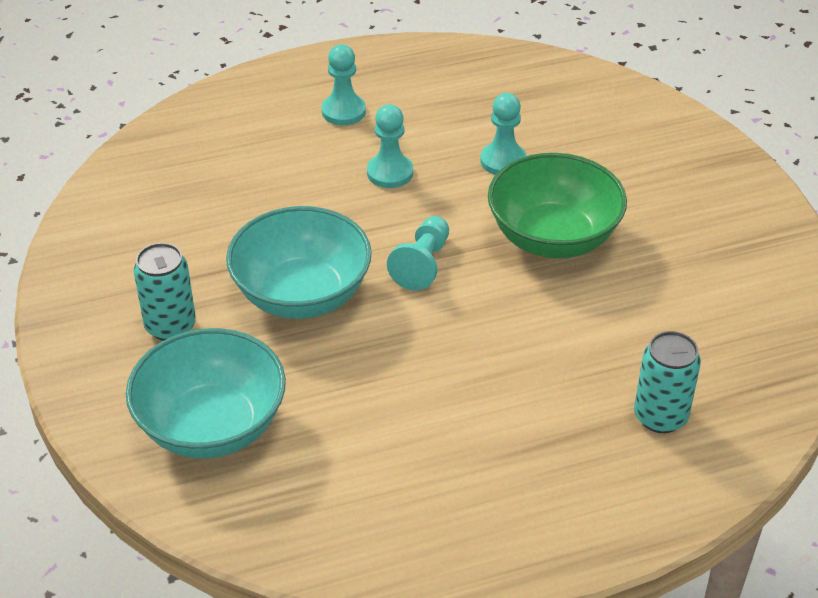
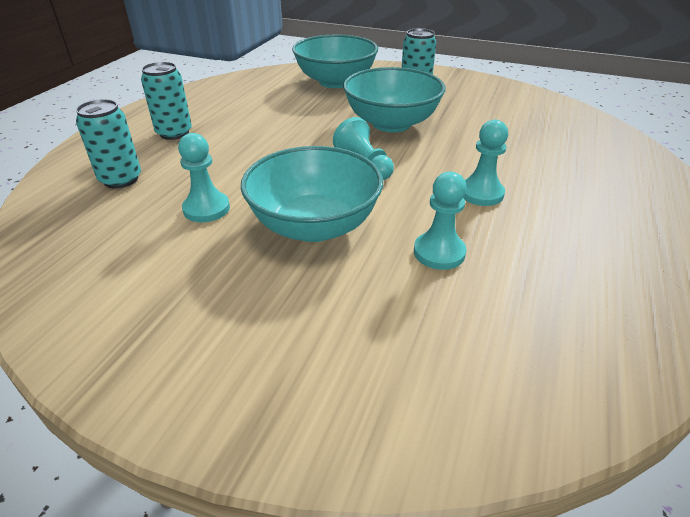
camera: 130 degrees right, 5 degrees down
turquoise pawn [322,44,366,125] -> turquoise pawn moved to [178,133,230,222]
green bowl [488,153,627,258] -> turquoise bowl [241,146,383,242]
none -> turquoise can [141,62,192,140]

